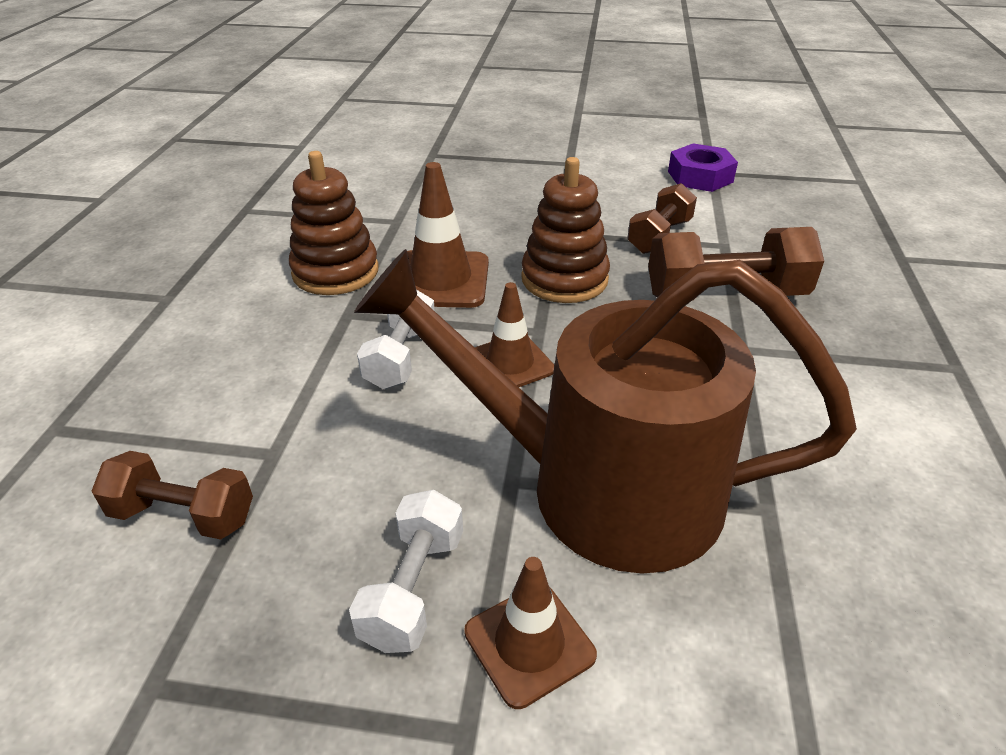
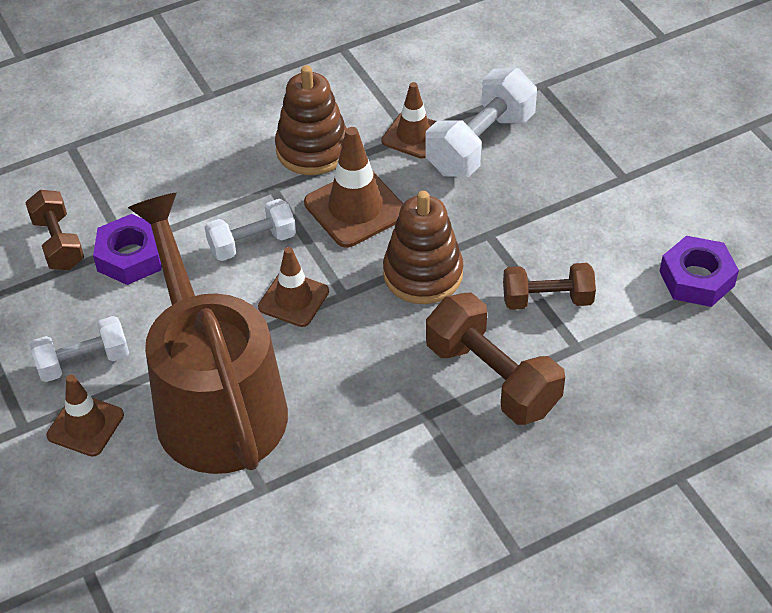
camera: 55 degrees right, 10 degrees up
none -> purple nut [93,214,162,285]
none -> brown traffic cone [381,82,436,159]
none -> white dumbbell [425,68,537,177]

